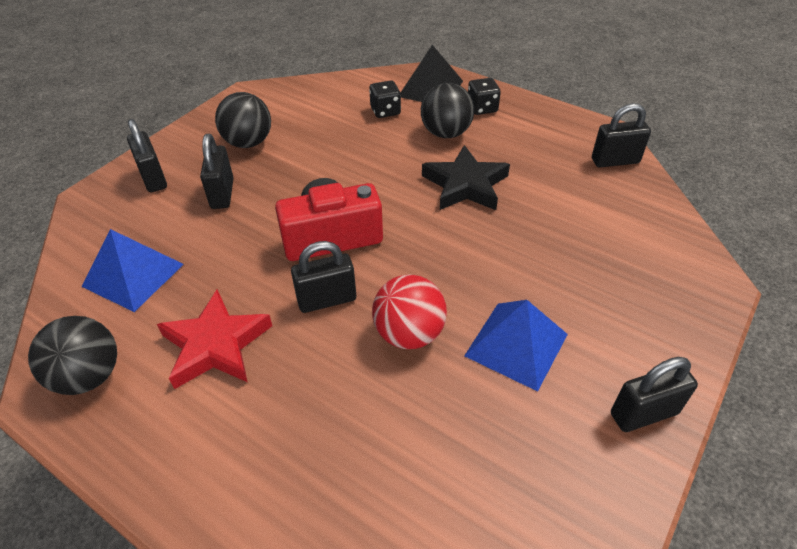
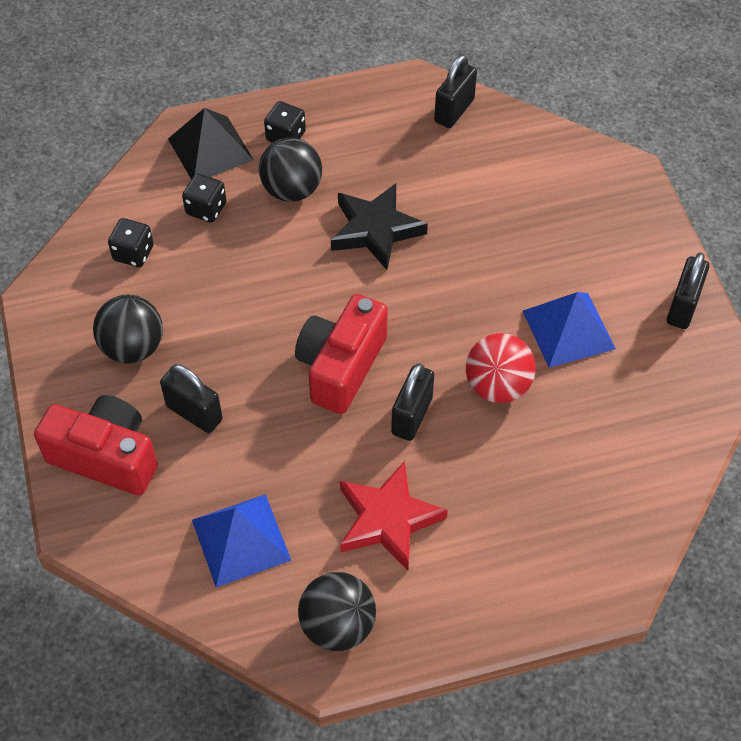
camera: 50 degrees left, 10 degrees up
black padlock [127,119,167,192] -> red camera [34,395,158,496]
none -> black dice [108,218,154,267]

